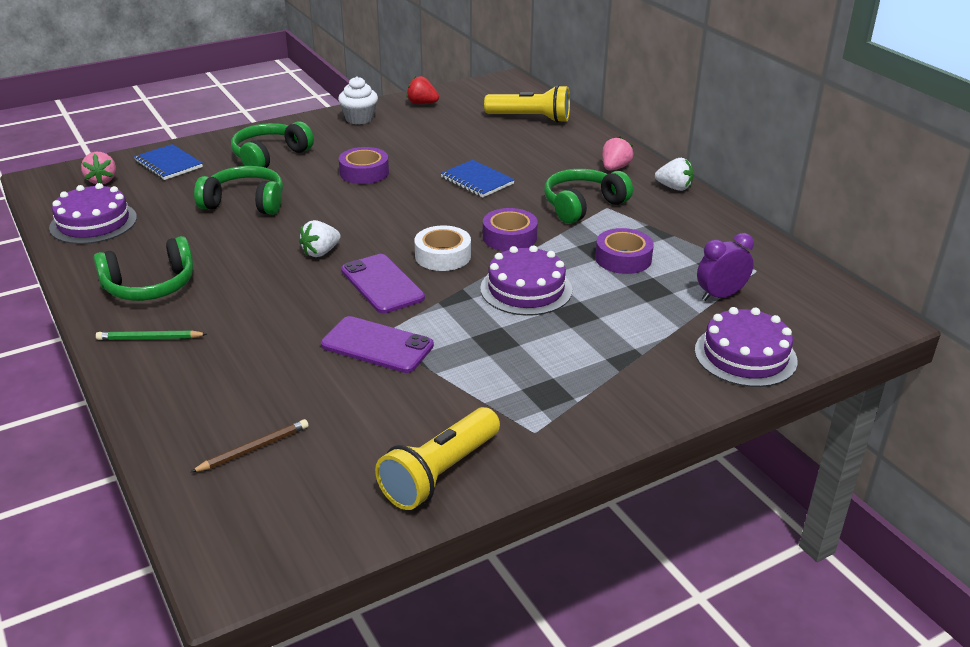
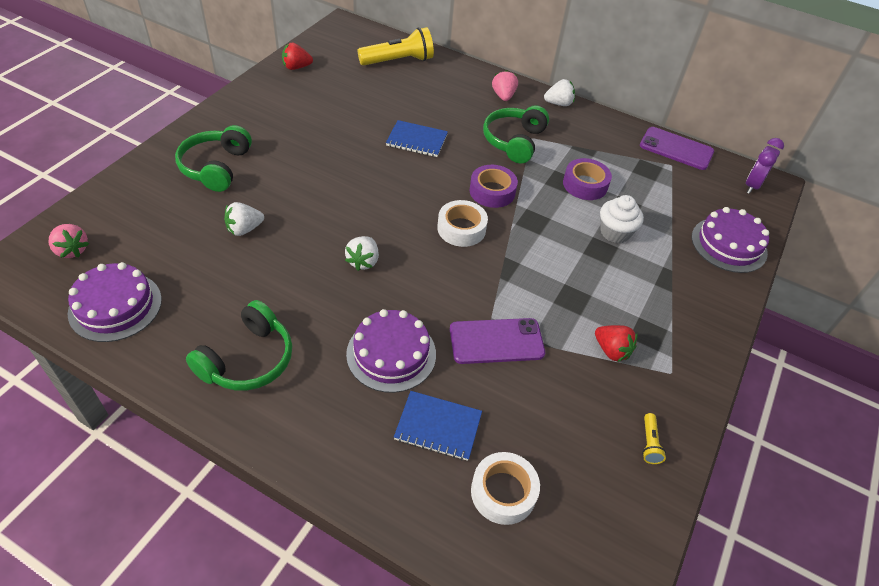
camera: 35 degrees left, 15 degrees up
green pencil [96,330,207,340] -> none
blue notebook [134,144,203,180] -> blue notebook moved to [394,391,482,461]
brown pencil [191,419,309,472] -> white tape [471,452,540,525]
green headphones [194,166,283,215] -> white strawberry [224,202,264,236]
white cupcake [338,76,378,125] -> white cupcake moved to [600,195,644,243]
purple tape [339,147,389,184] -> none
purple phone [341,254,425,313] -> purple phone moved to [640,127,714,170]
yellow flashlight [375,407,500,510] -> yellow flashlight [642,413,666,464], size x0.44
purple cake [480,245,572,316] -> purple cake moved to [346,309,436,393]
purple clock [697,233,754,301] -> purple clock moved to [746,138,784,194]
none -> red strawberry [595,325,638,362]

